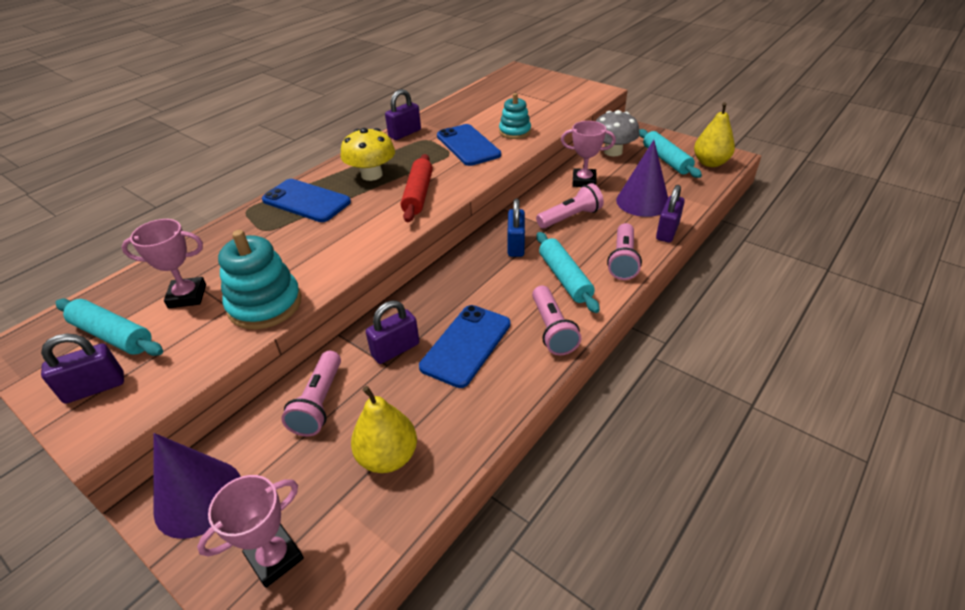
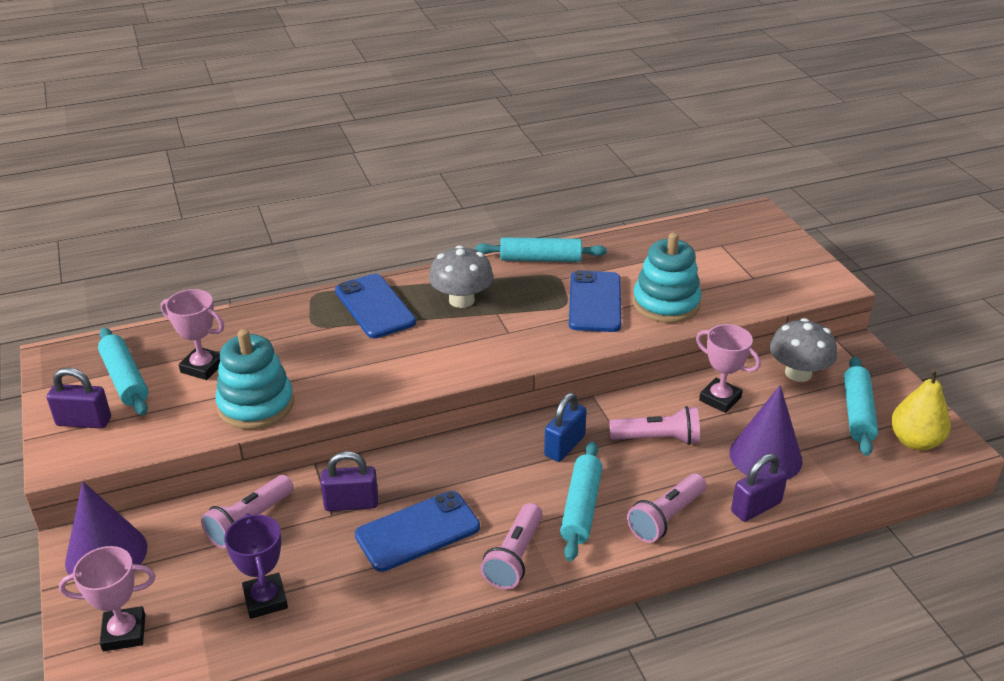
camera: 30 degrees right, 5 degrees down
yellow mushroom [341,128,395,181] -> grey mushroom [429,245,494,308]
yellow pear [351,386,417,473] -> purple trophy [224,513,288,619]
purple padlock [385,89,421,140] -> turquoise rolling pin [475,237,607,262]
red rolling pin [401,154,433,222] -> none
turquoise stacking toy [499,93,531,139] -> turquoise stacking toy [633,232,701,323], size x1.57

